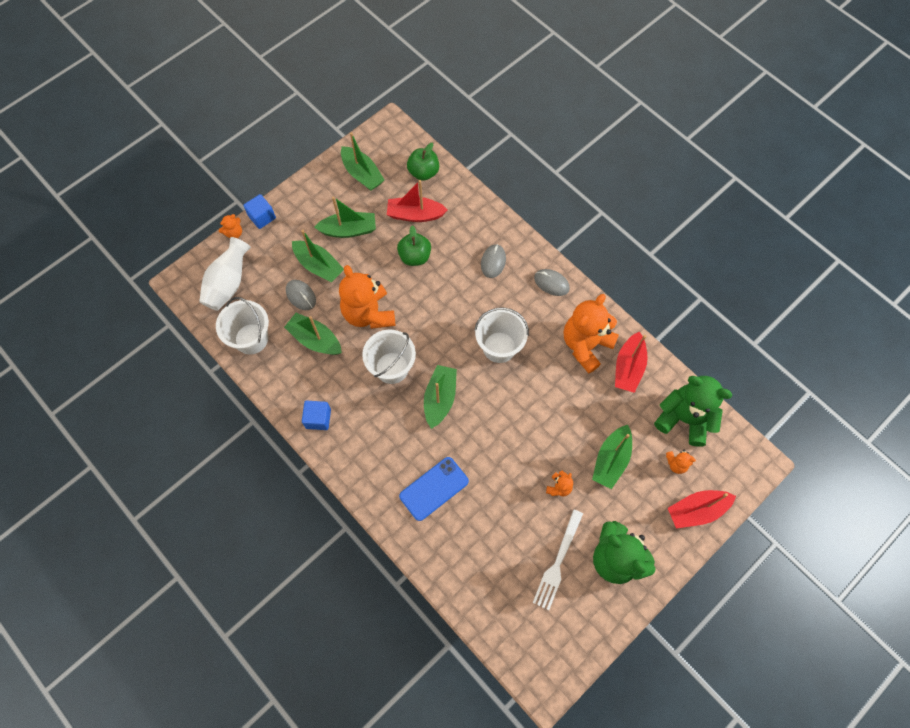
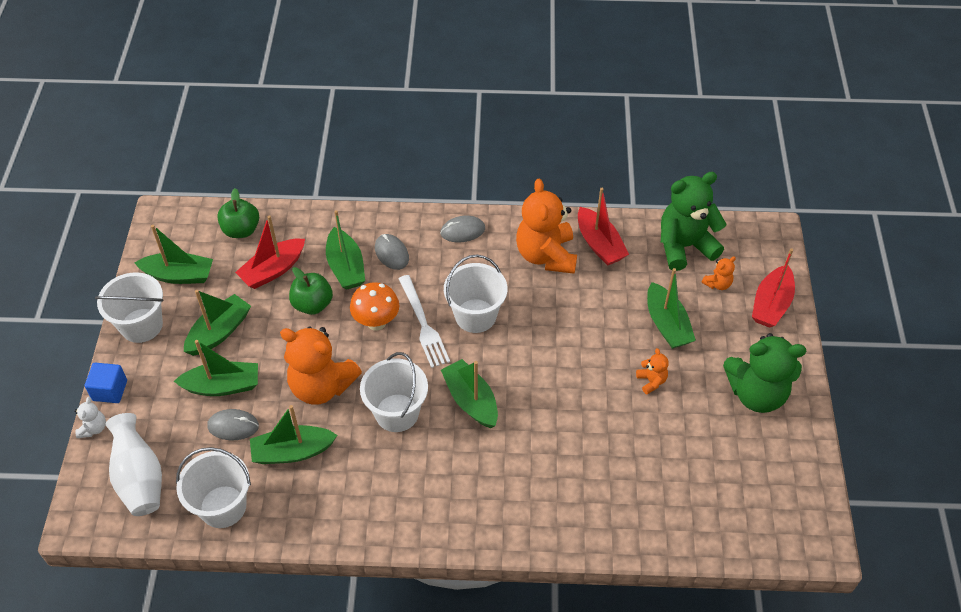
camera: 45 degrees left, 15 degrees down
orange teddy bear [219,214,242,238] -> white teddy bear [74,397,106,438]
blue cube [302,401,331,430] -> none
blue phone [399,457,469,521] -> none
white fork [533,509,583,610] -> white fork moved to [398,275,450,368]
none -> white bucket [95,272,164,343]
none -> green boat [326,210,365,290]
none -> orange mushroom [350,282,399,330]

